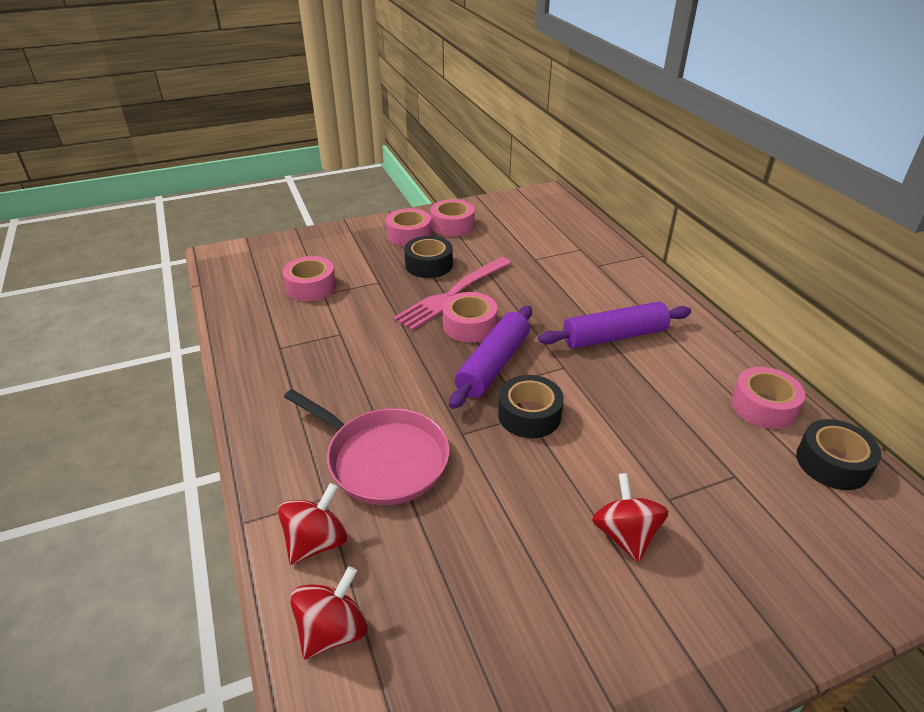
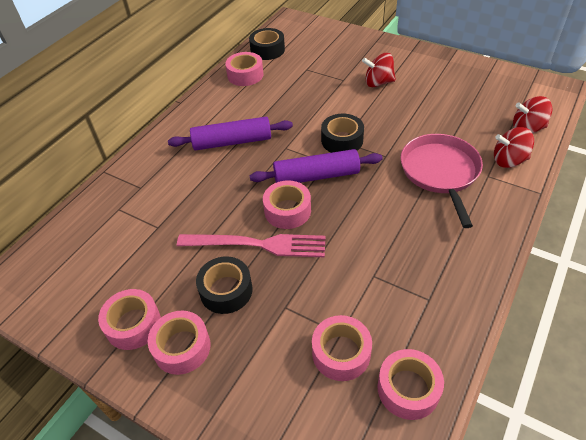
camera: 125 degrees left, 10 degrees up
purple rolling pin [538,302,691,349] -> purple rolling pin turned 45 degrees counterclockwise [168,117,293,151]
red spinning top [592,473,669,563] -> red spinning top turned 45 degrees clockwise [362,53,396,87]
none -> pink tape [377,349,444,420]

